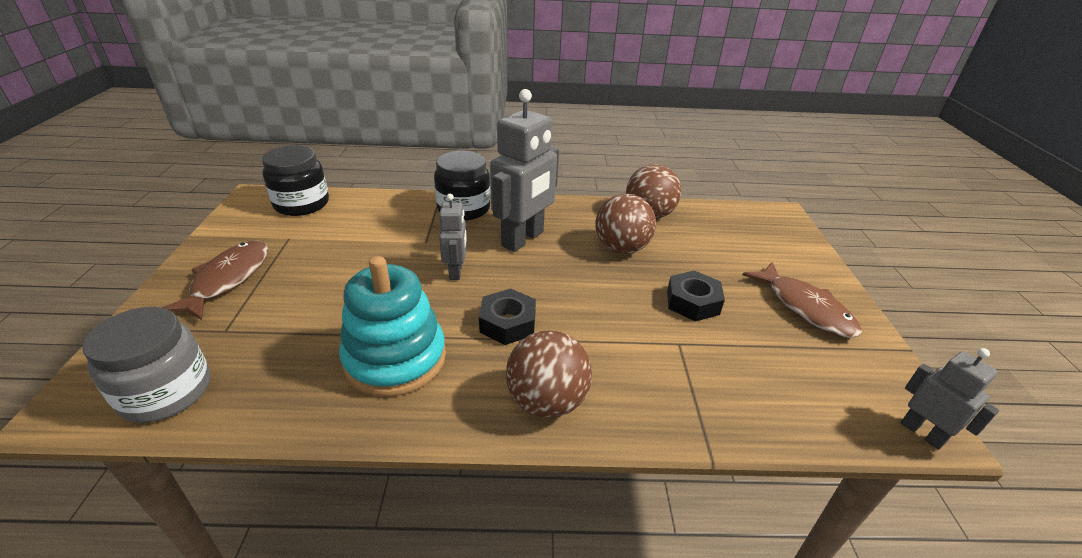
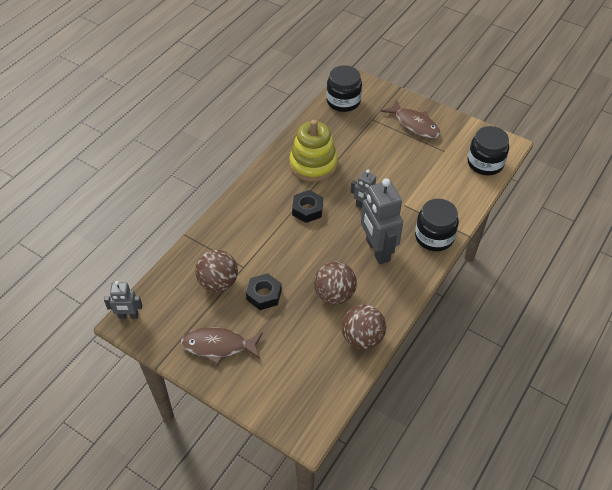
camera: 125 degrees right, 15 degrees up
grey jar [82,307,210,423] -> black jar [326,65,362,112]
turquoise stacking toy [339,256,446,397] -> yellow stacking toy [289,120,338,182]
brown ball [506,330,592,418] -> brown ball moved to [195,250,238,292]

